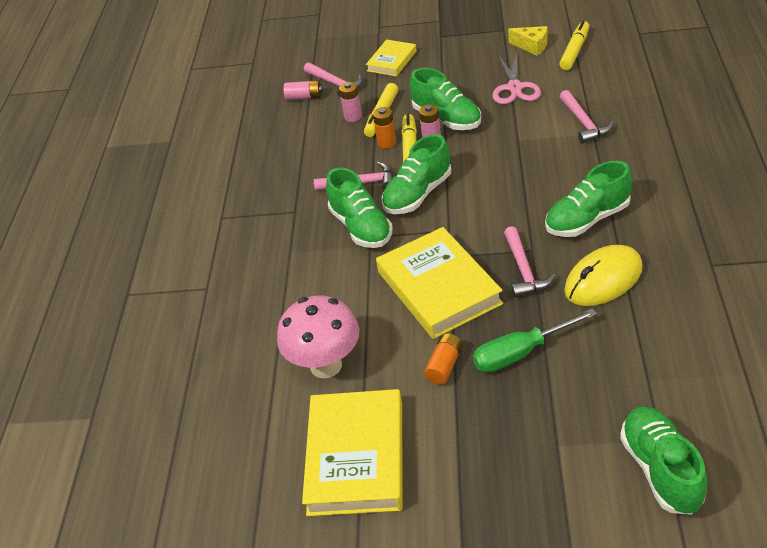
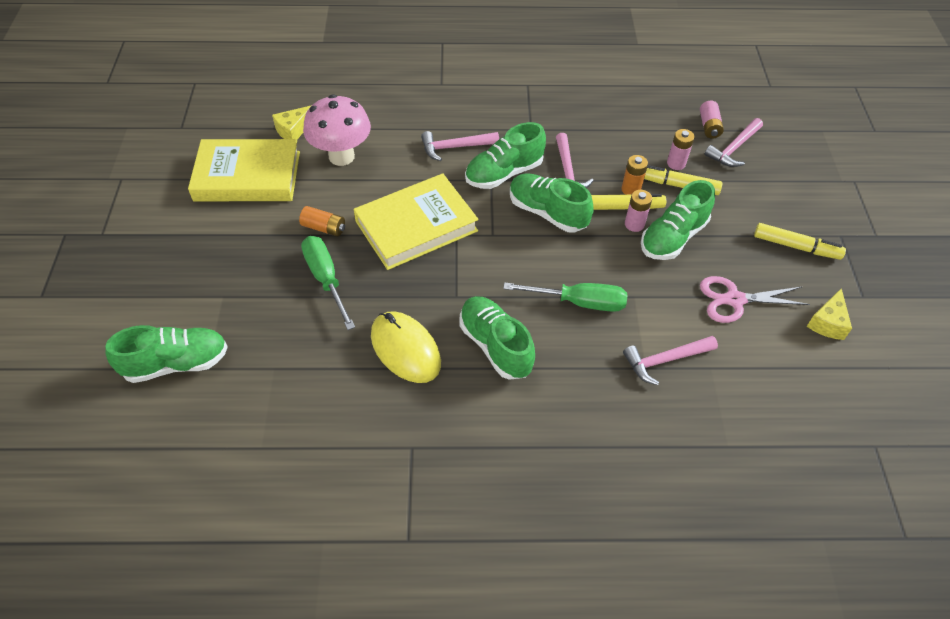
camera: 80 degrees right, 10 degrees up
yellow book [366,40,417,76] -> none
pink hammer [504,226,556,298] -> pink hammer moved to [421,131,499,161]
yellow marker [559,20,590,70] -> yellow marker moved to [754,223,846,260]
none -> yellow cheese [272,105,312,139]
none -> green screwdriver [503,282,627,312]

